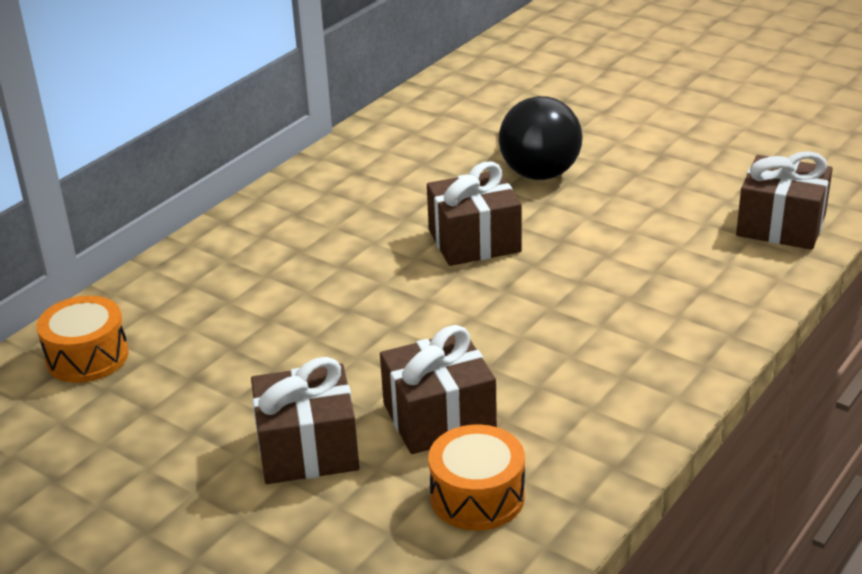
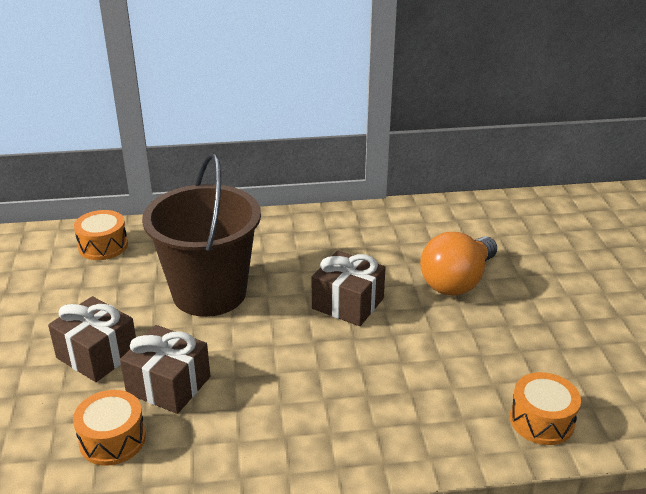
camera: 45 degrees right, 0 degrees up
black light bulb [499,96,583,180] -> orange light bulb [420,232,497,296]
brown gift [736,151,833,250] -> orange drum [510,372,581,445]
none -> brown bucket [142,153,261,317]

